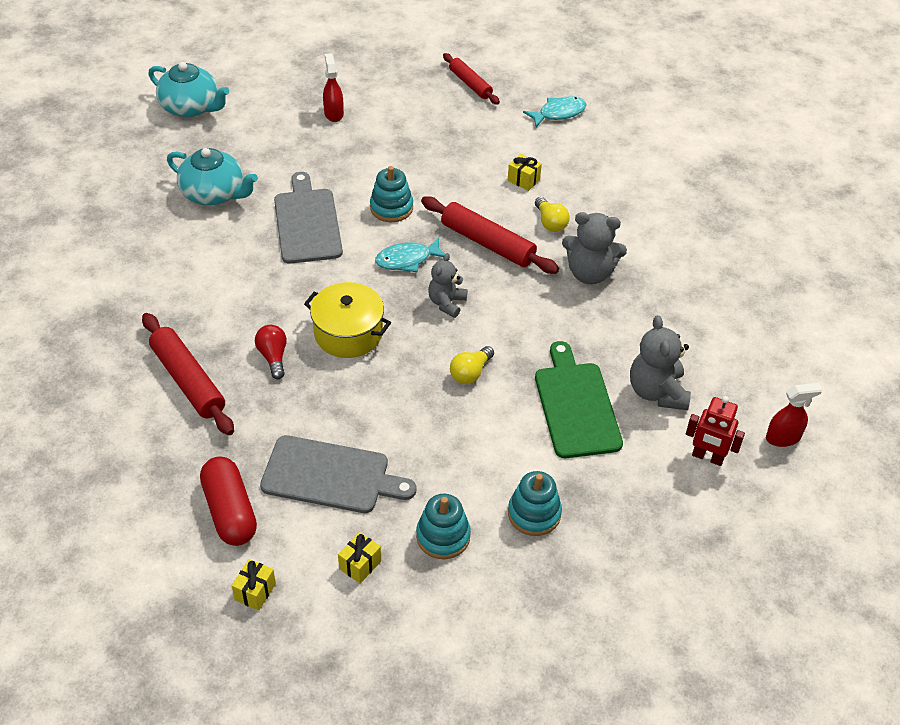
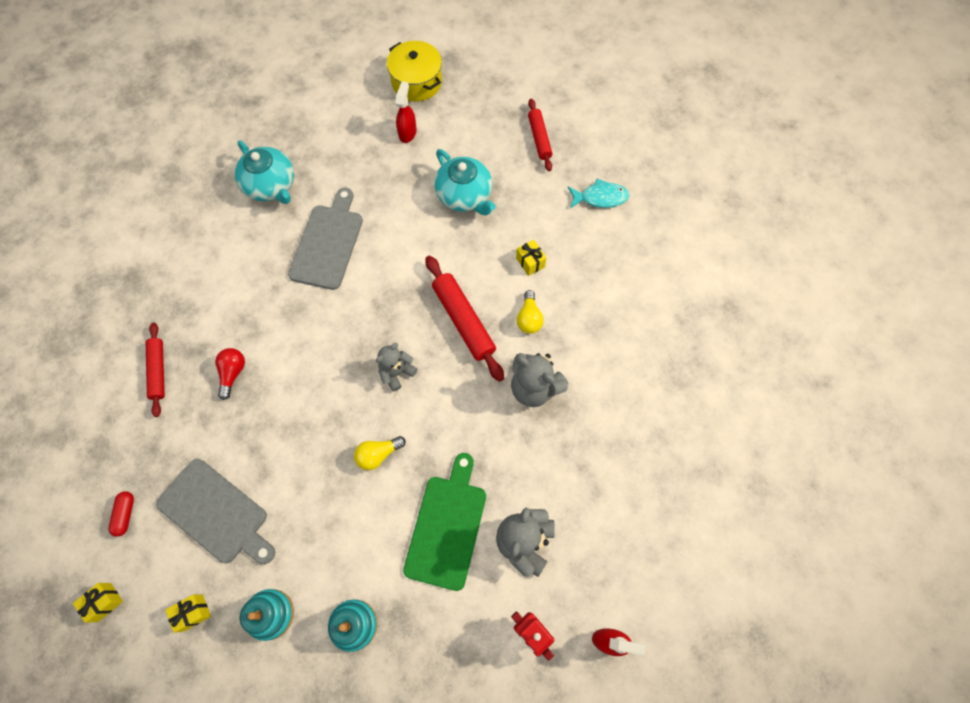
camera: 25 degrees right, 20 degrees up
red rolling pin [142,313,234,435] -> red rolling pin [146,323,165,417], size x0.64
turquoise teapot [148,62,229,117] -> turquoise teapot moved to [434,149,496,216]
red capsule [200,457,257,546] -> red capsule [108,491,134,537], size x0.51
yellow pot [304,282,391,358] -> yellow pot moved to [387,41,442,101]
turquoise stacking toy [370,166,413,222] -> none
turquoise fish [375,237,445,272] -> none

